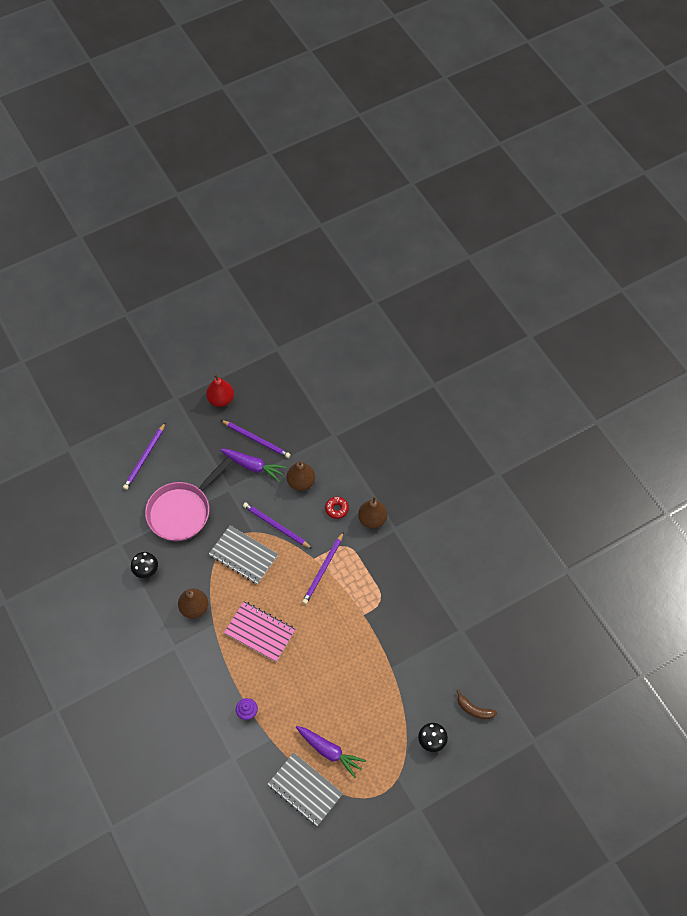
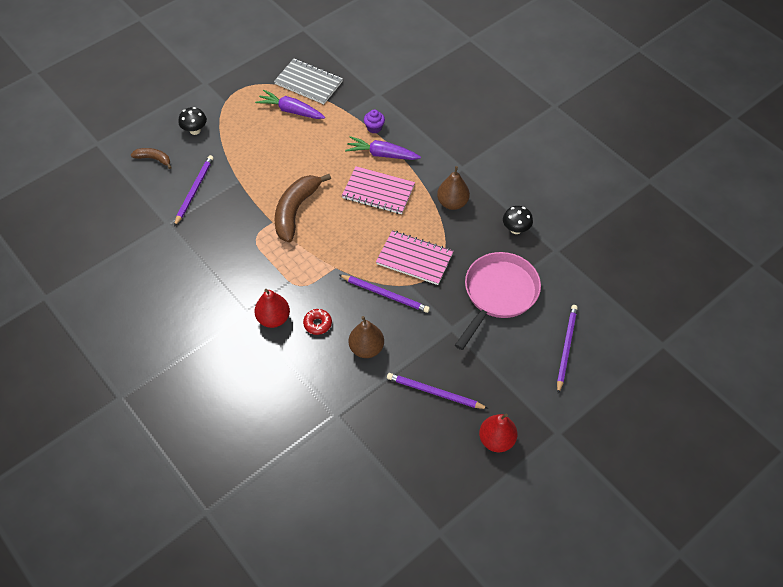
camera: 170 degrees right, 5 degrees down
grey notebook [209,525,278,584] -> pink notebook [376,230,453,285]
purple carrot [220,449,287,482] -> purple carrot moved to [345,136,421,160]
purple pencil [302,532,344,604] -> purple pencil moved to [174,155,214,227]
brown pear [358,496,387,529] -> red pear [254,289,290,328]
none -> brown banana [275,174,331,242]

